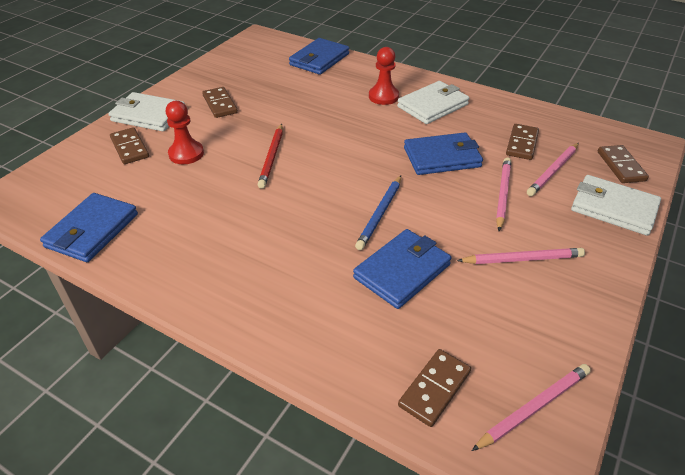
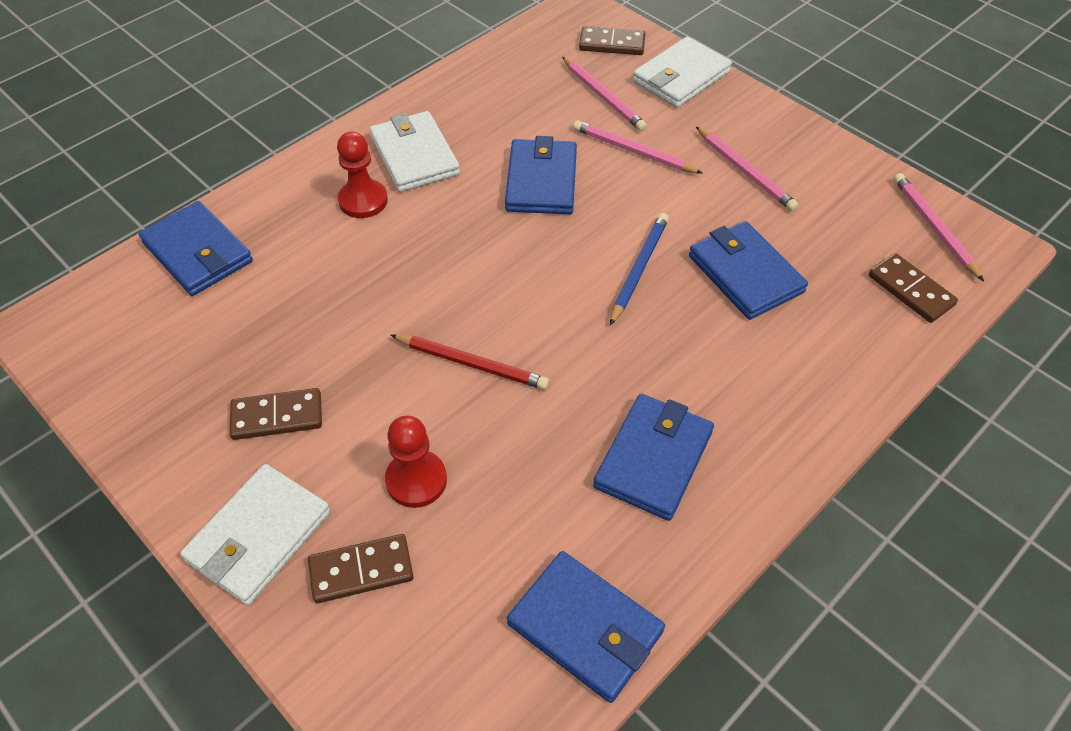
camera: 75 degrees left, 10 degrees up
blue pencil [355,176,401,250] -> blue pencil turned 105 degrees counterclockwise [610,213,669,325]
pink pencil [457,248,585,264] -> pink pencil turned 135 degrees clockwise [696,126,798,211]
brown domino [506,124,539,160] -> none
none -> blue wallet [593,394,714,521]

